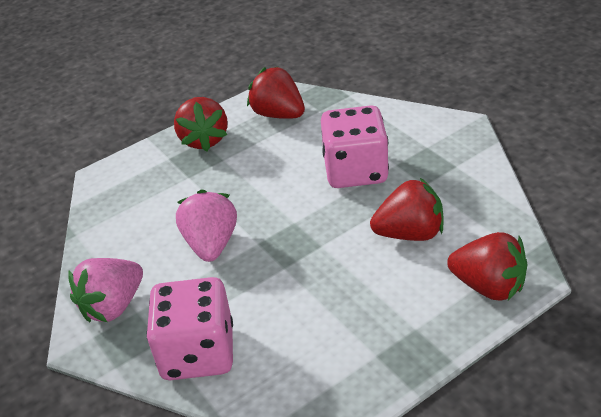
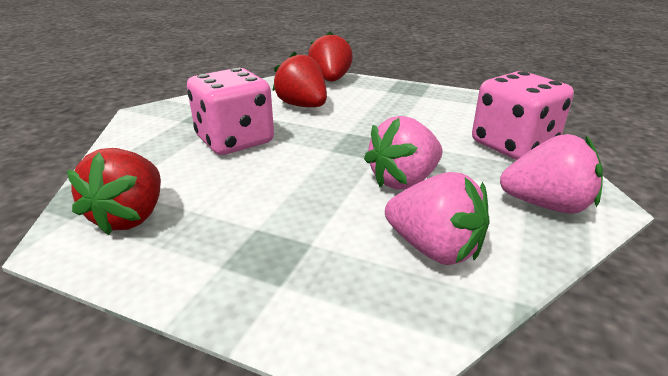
camera: 125 degrees left, 10 degrees down
red strawberry [174,97,228,151] -> none
none -> pink strawberry [385,172,490,265]

